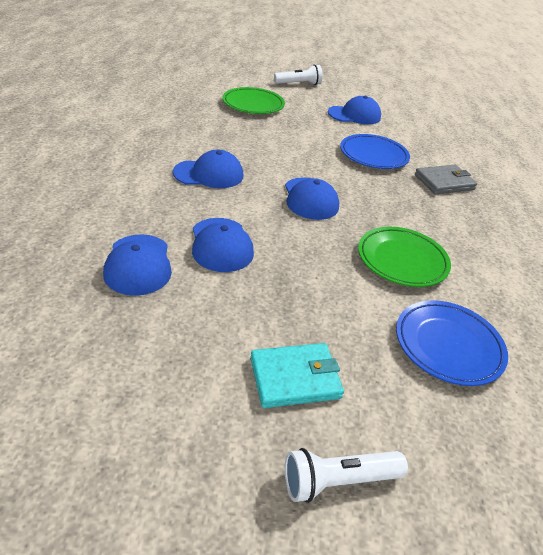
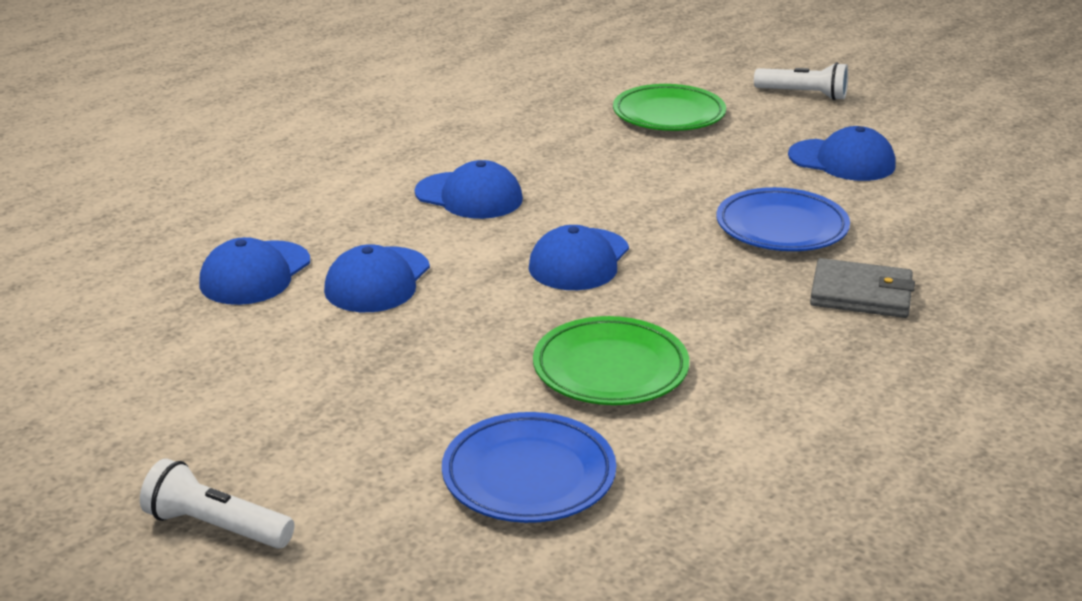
camera: 40 degrees right, 10 degrees down
turquoise wallet [250,343,344,408] -> none

